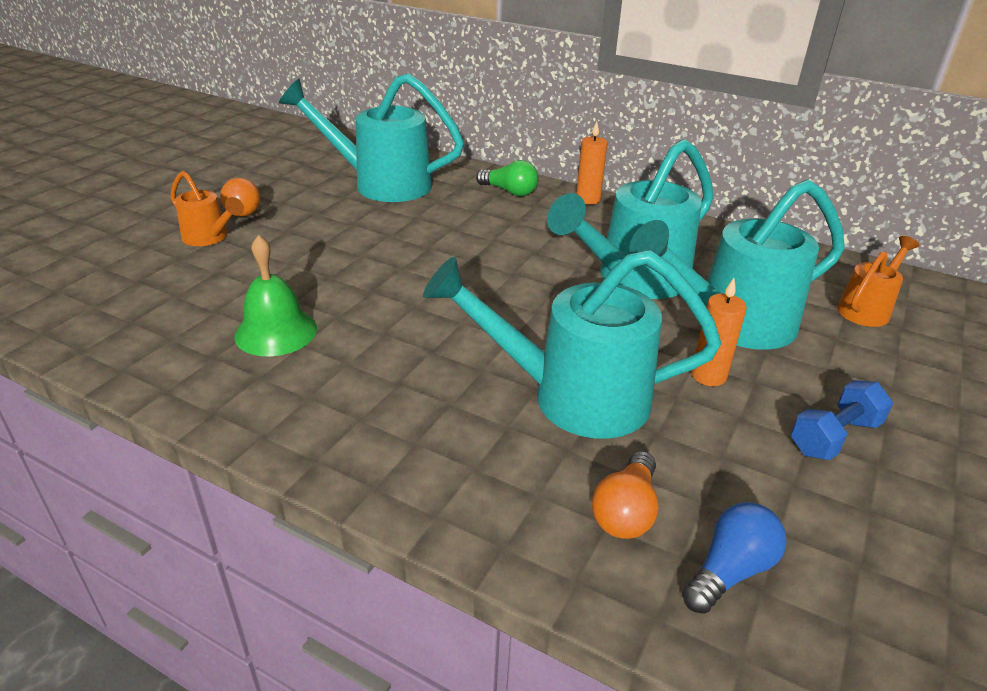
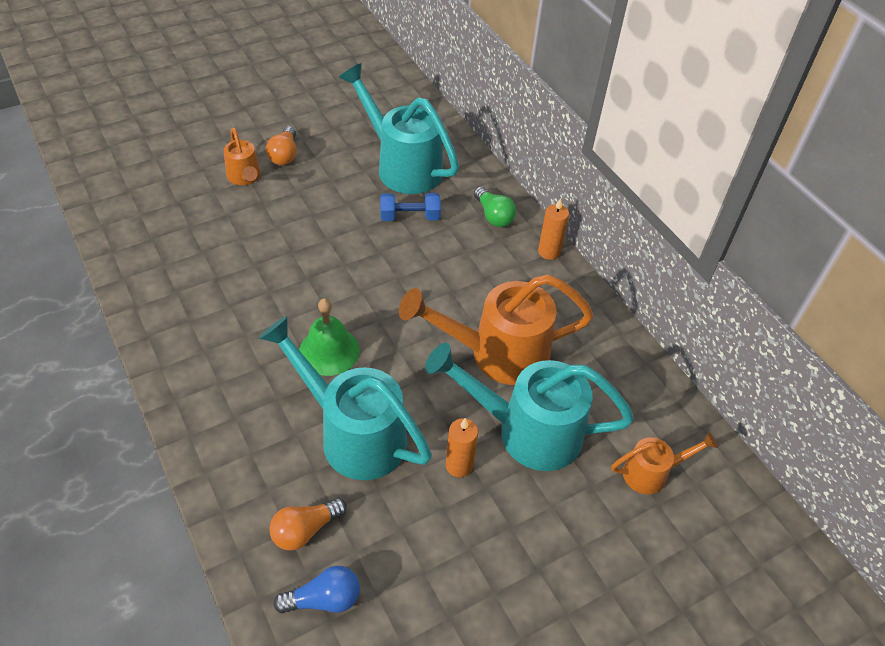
camera: 30 degrees right, 15 degrees up
green bell [234,235,317,356] -> green bell moved to [299,298,360,376]
turquoise watering can [547,139,714,299] -> orange watering can [399,274,594,385]
blue dumbbell [791,380,893,460] -> blue dumbbell moved to [380,193,441,221]

